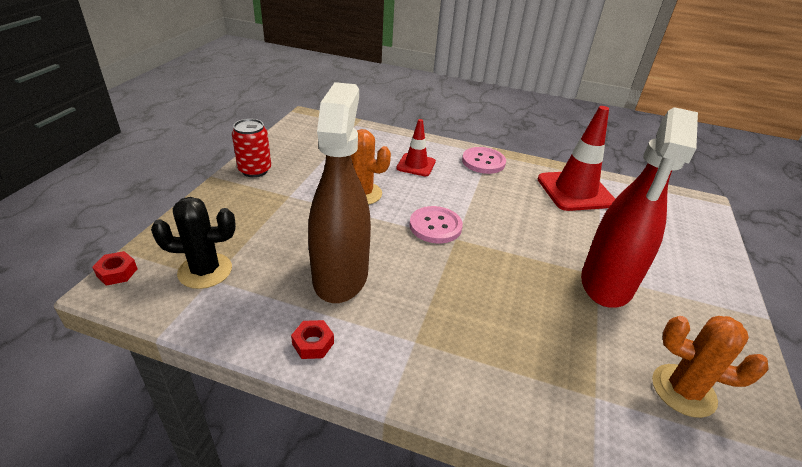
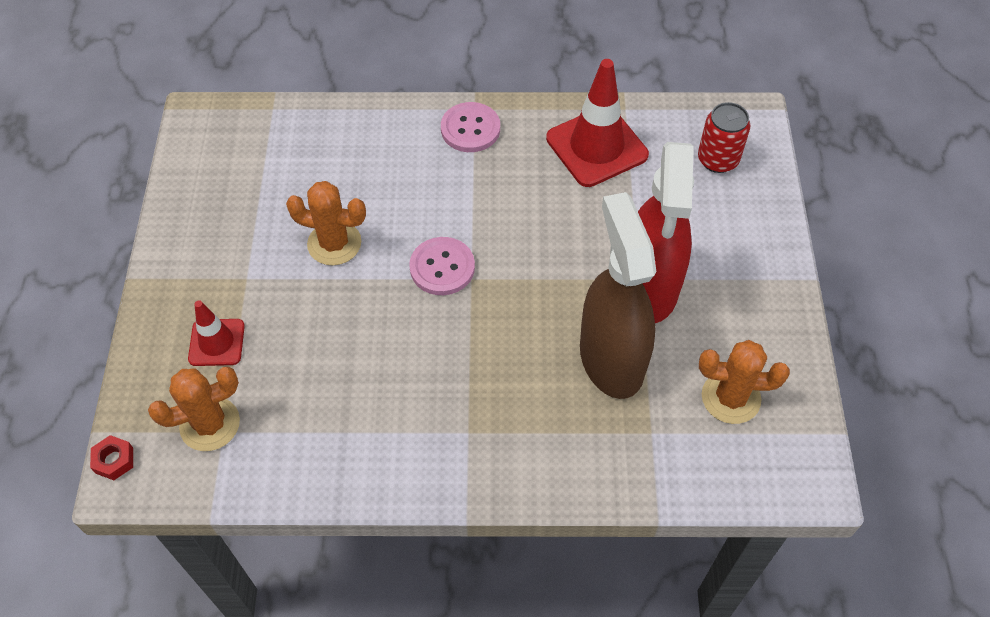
camera: 15 degrees left, 20 degrees up
black cactus [151,197,236,289] -> orange cactus [148,367,240,451]
red can [232,119,271,177] -> red can moved to [698,102,750,173]
red nut [291,320,334,359] -> none
brown spray bottle [308,82,371,303] -> brown spray bottle moved to [580,192,656,399]
red traffic cone [396,119,436,176] -> red traffic cone moved to [188,300,245,366]

